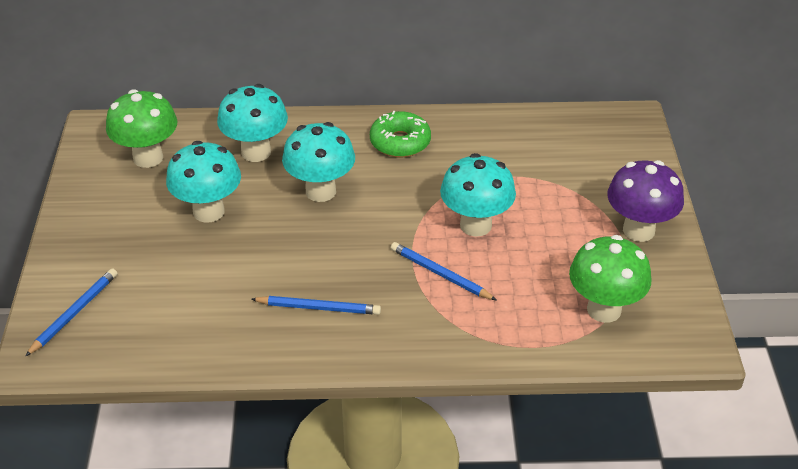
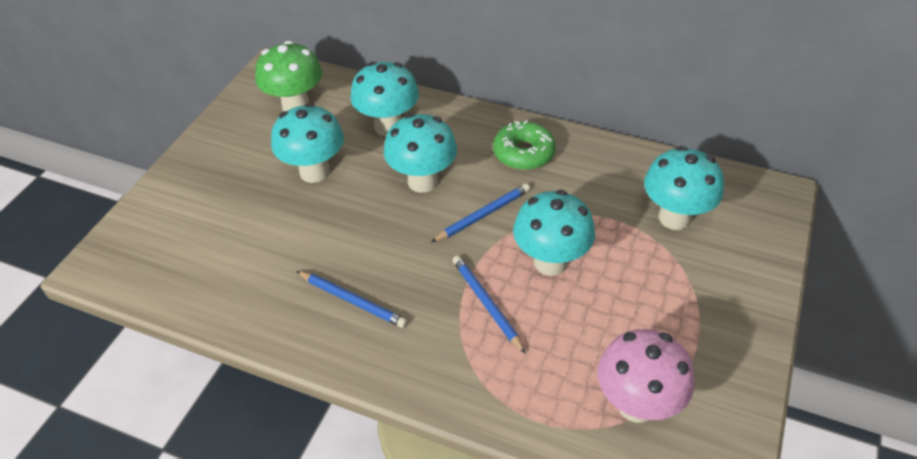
camera: 25 degrees right, 5 degrees up
blue pencil [25,268,117,357] -> blue pencil moved to [431,184,530,242]
green mushroom [569,235,652,323] -> pink mushroom [597,329,694,423]
purple mushroom [607,160,684,242] -> none
none -> turquoise mushroom [644,146,724,230]

